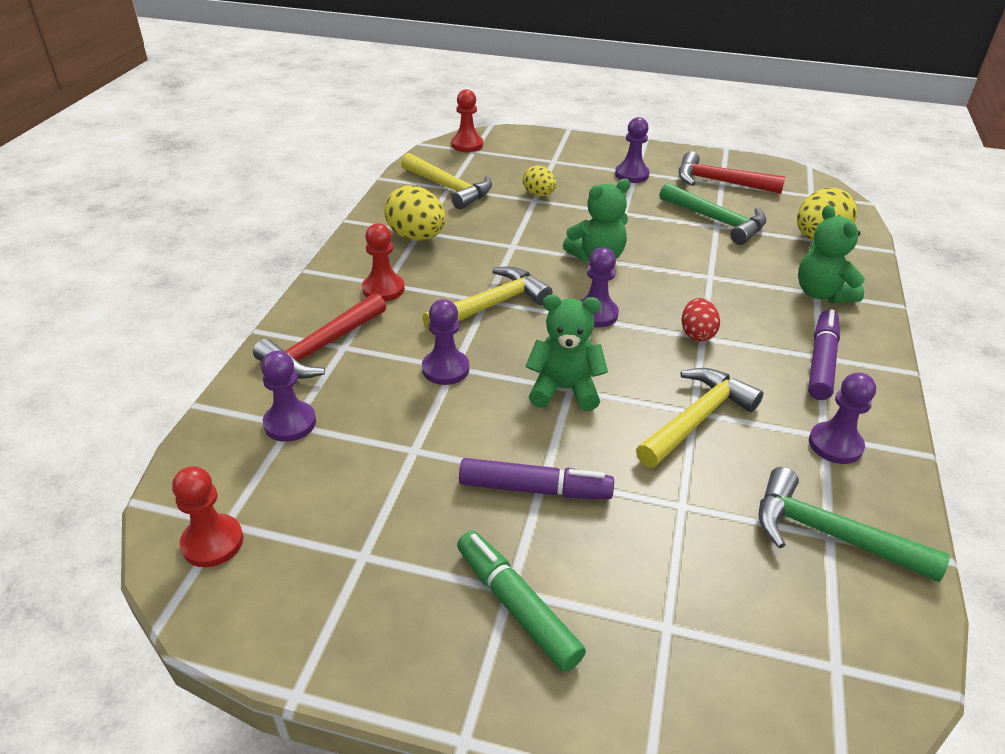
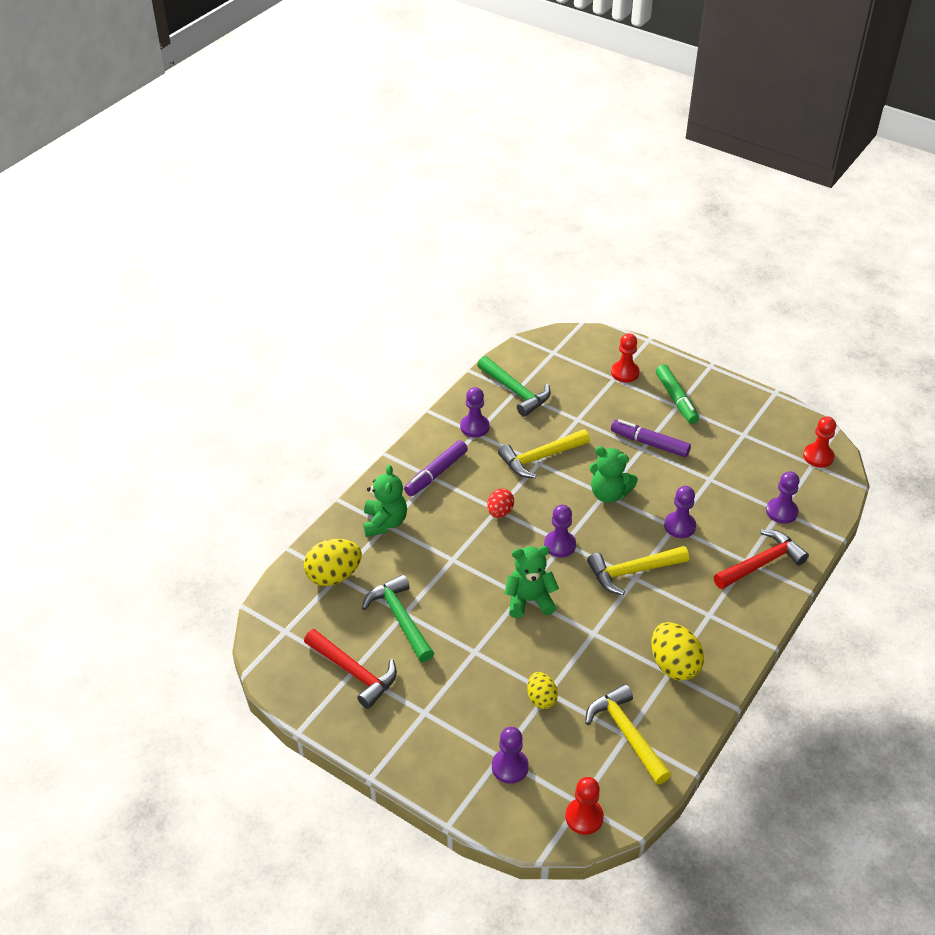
camera: 160 degrees left, 5 degrees up
red pawn [362,223,405,301] -> red pawn moved to [611,333,640,382]
purple pawn [615,117,650,183] -> purple pawn moved to [492,727,529,784]

